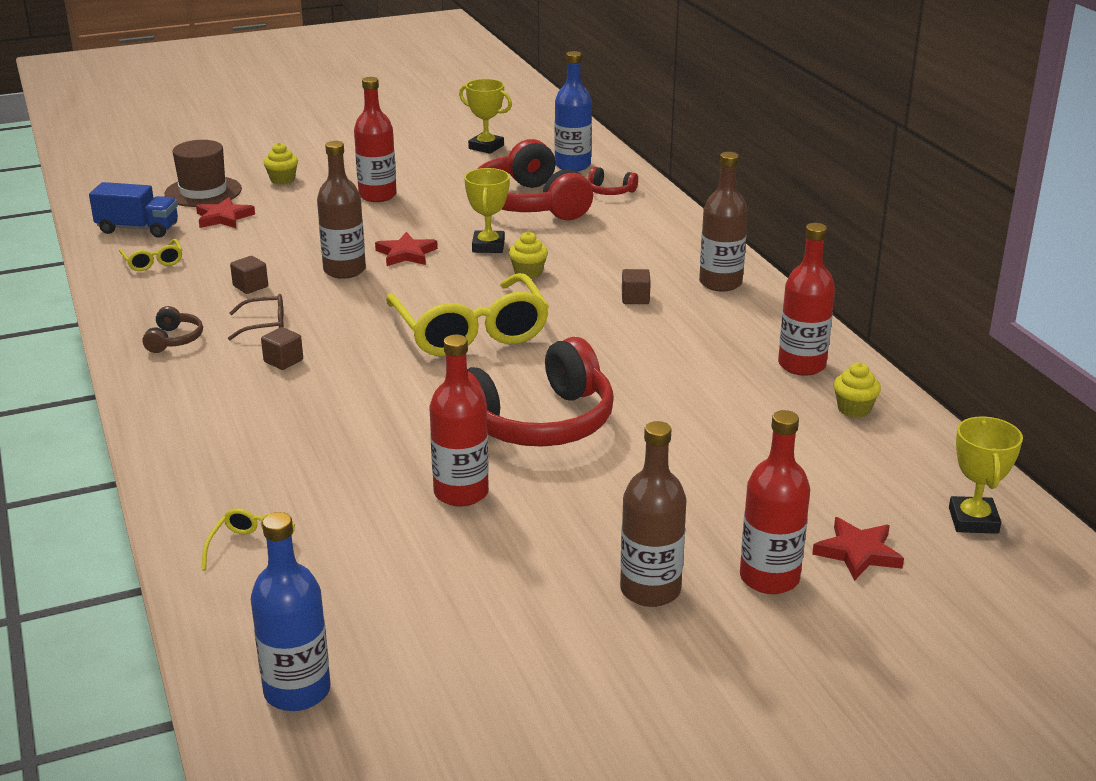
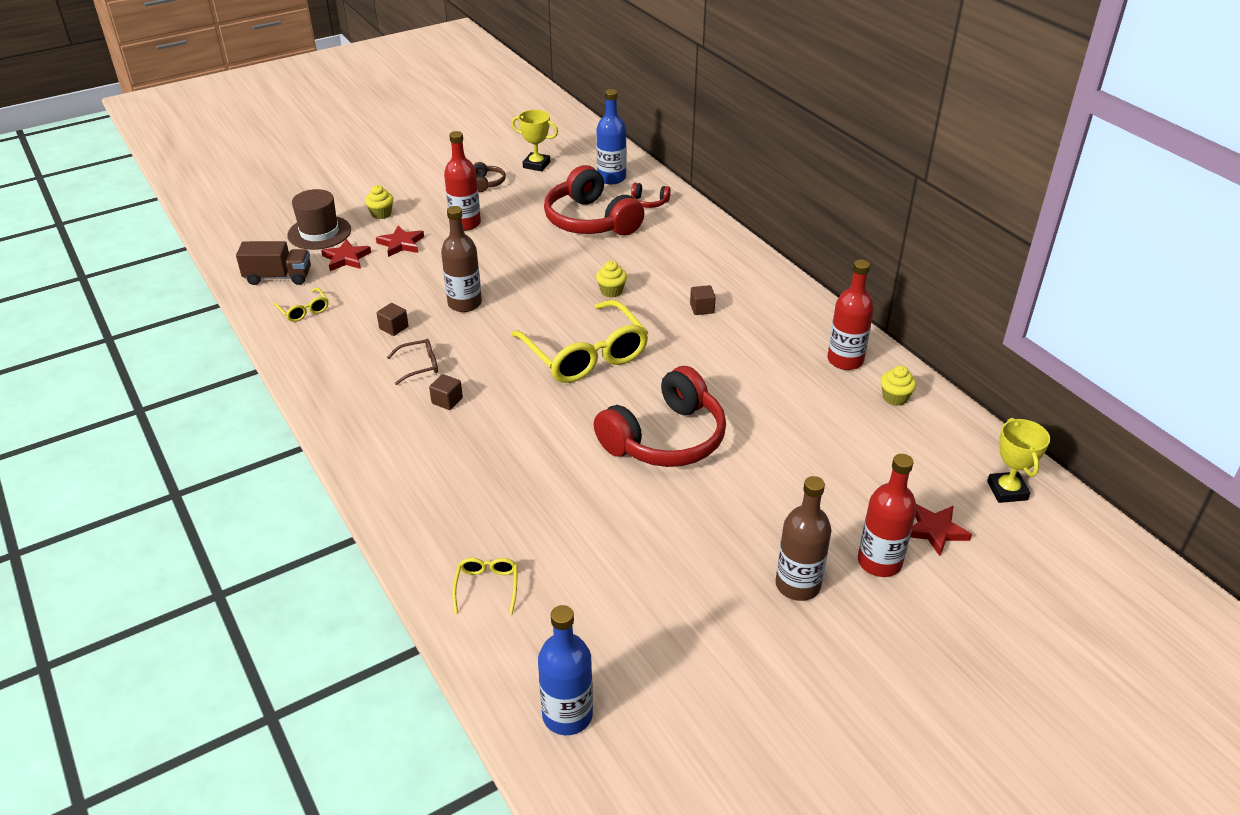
camera: 10 degrees left, 10 degrees up
blue truck [89,182,178,238] -> brown truck [236,241,311,285]
brown headphones [142,306,203,353] -> brown headphones moved to [473,162,506,192]
red star [375,232,438,266] -> red star moved to [376,226,424,257]
red bottle [430,335,489,506] -> none
yellow trophy [464,168,510,253] -> none
brown bottle [699,152,748,291] -> none

